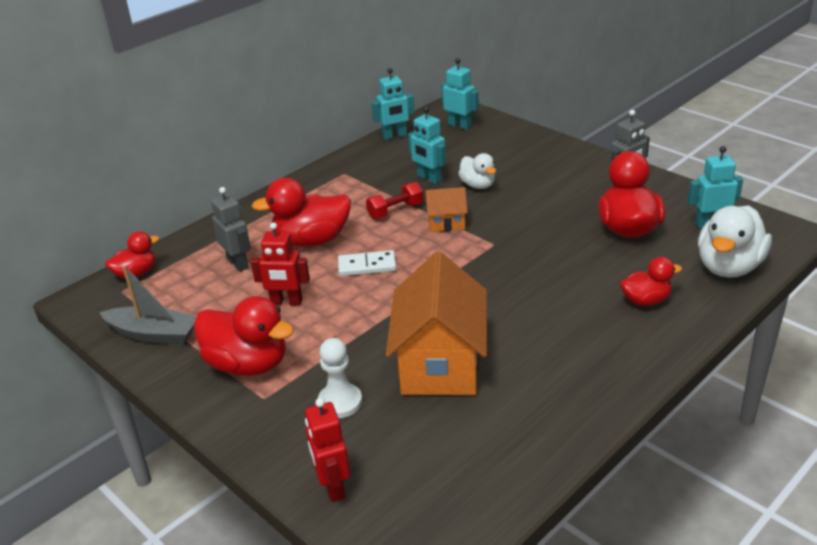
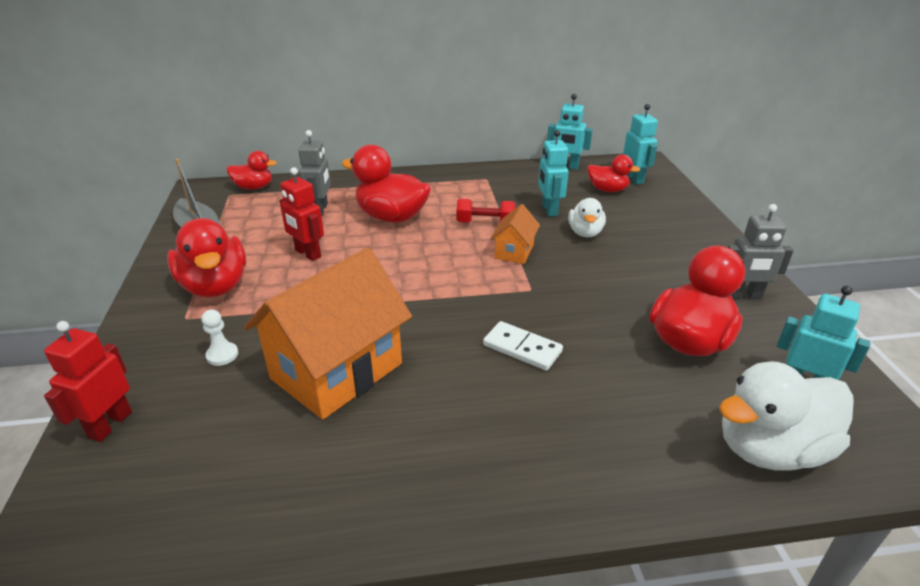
camera: 35 degrees right, 0 degrees up
white pawn [318,338,362,418] -> white pawn [201,309,238,366], size x0.65
white domino [338,250,396,276] -> white domino moved to [483,321,563,371]
orange house [425,187,468,232] -> orange house turned 75 degrees clockwise [490,204,540,264]
red duck [620,257,682,306] -> red duck moved to [588,154,640,192]

